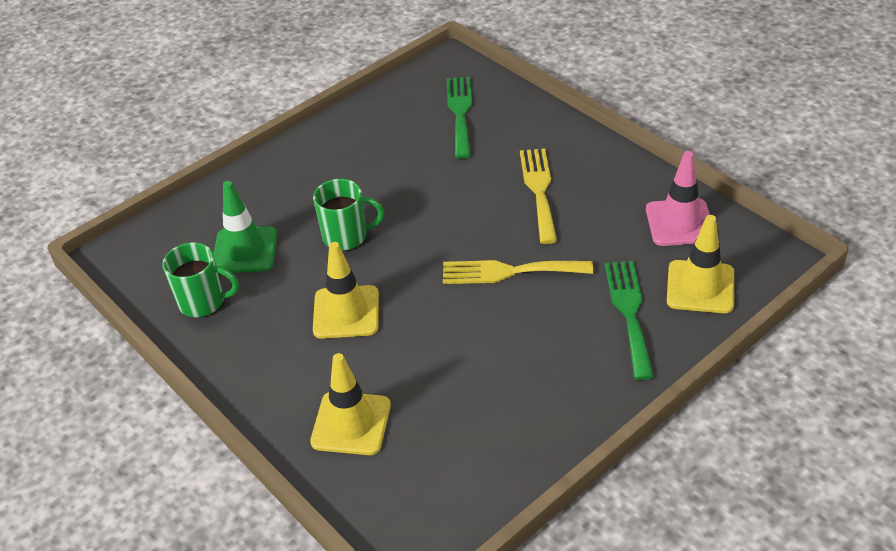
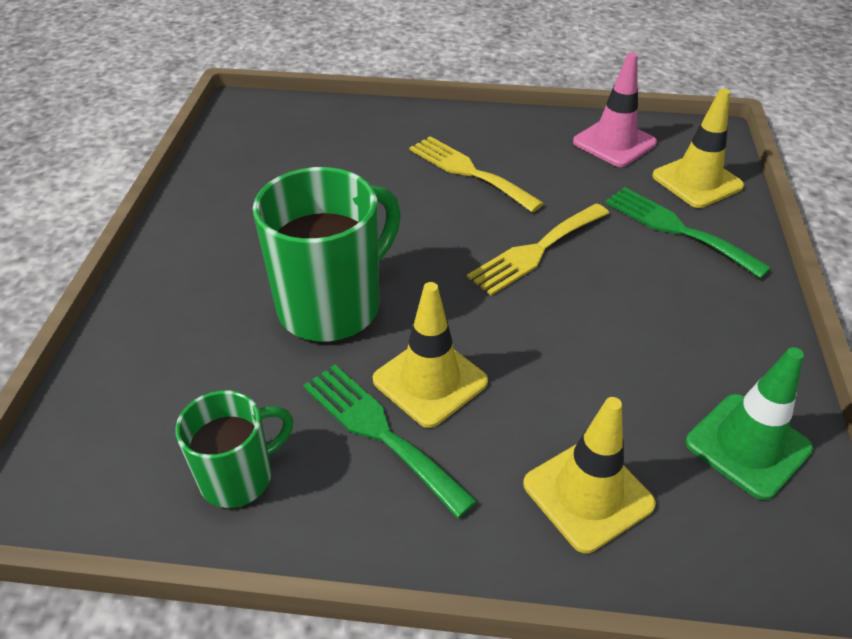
camera: 45 degrees left, 0 degrees up
green traffic cone [214,181,277,274] -> green traffic cone moved to [686,347,813,500]
green mug [313,179,384,251] -> green mug [253,167,401,342], size x1.73
green fork [447,77,472,159] -> green fork moved to [303,365,477,518]

